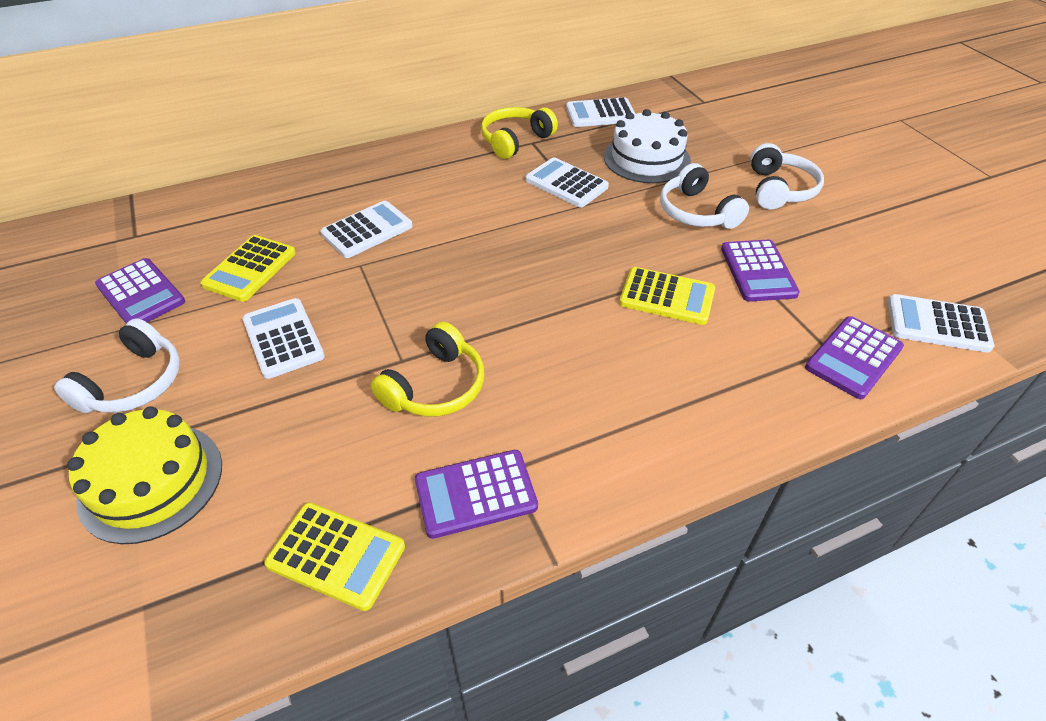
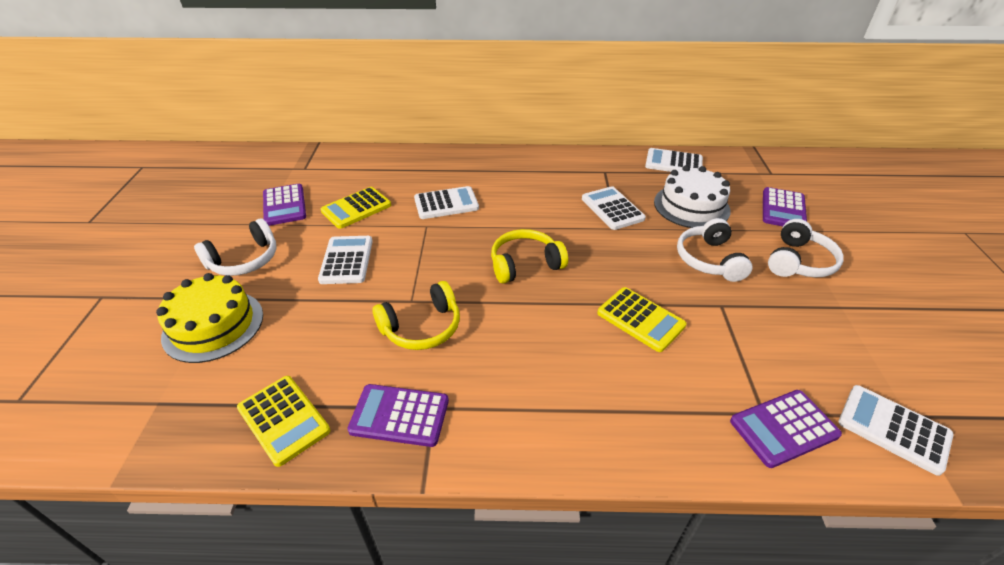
camera: 25 degrees right, 5 degrees down
yellow headphones [481,107,558,159] -> yellow headphones moved to [491,229,568,284]
purple calculator [721,240,800,302] -> purple calculator moved to [763,187,807,226]

